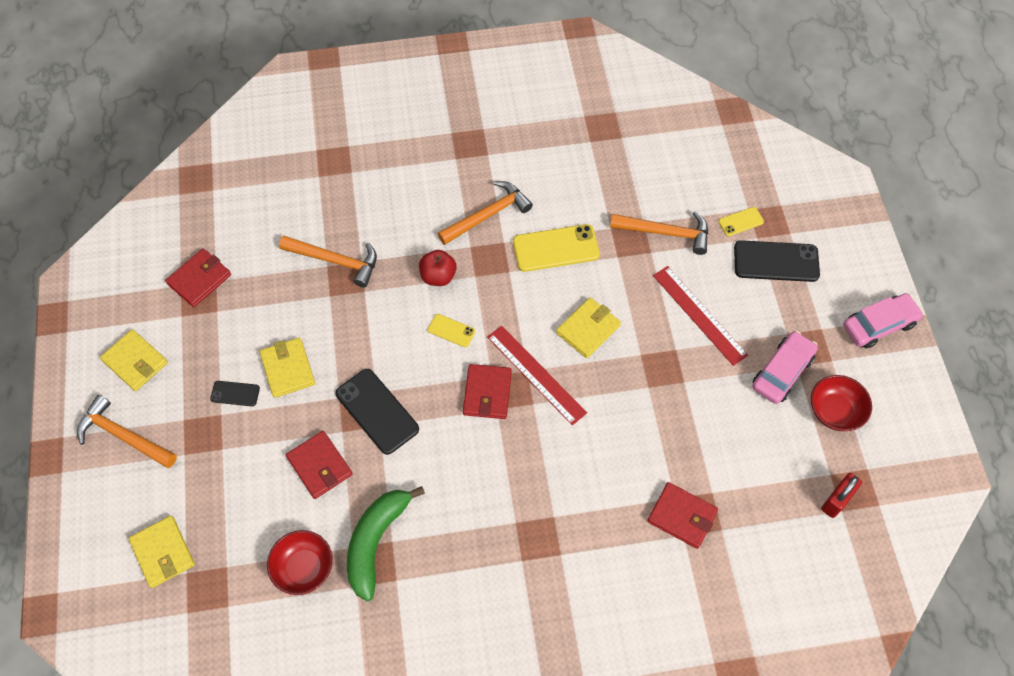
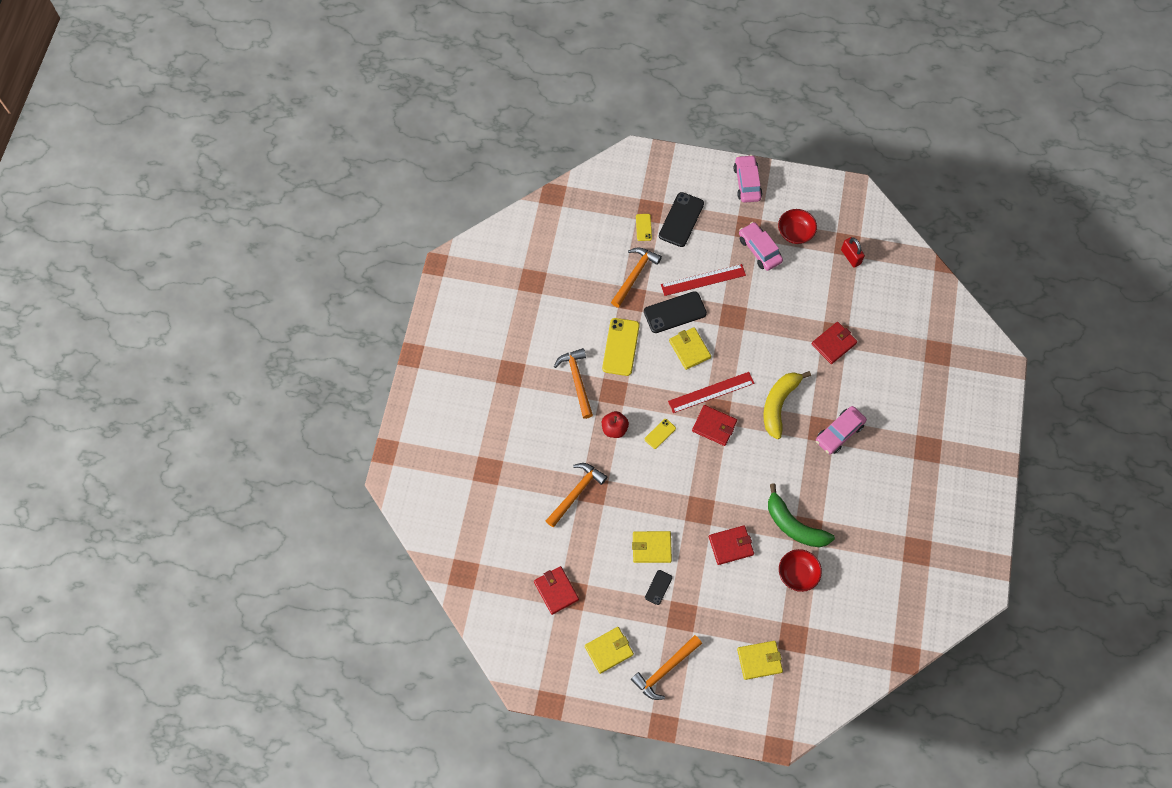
camera: 70 degrees left, 5 degrees up
black phone [335,369,419,455] -> black phone moved to [644,291,707,333]
none -> yellow banana [763,371,811,439]
none -> pink car [816,406,867,454]

